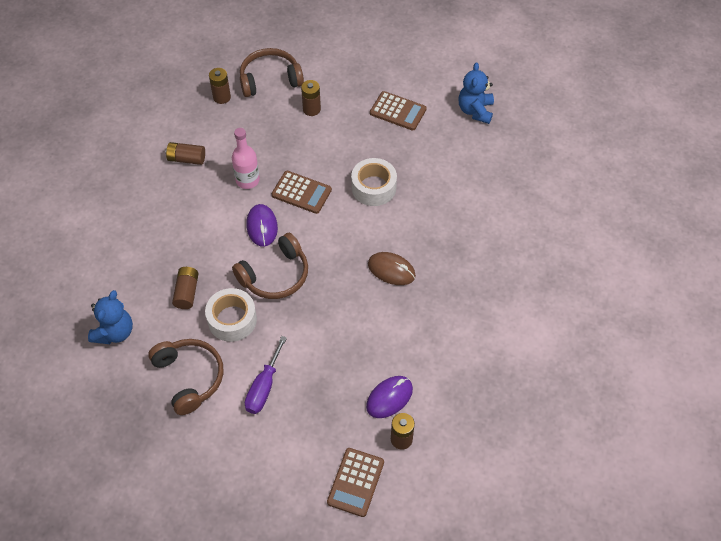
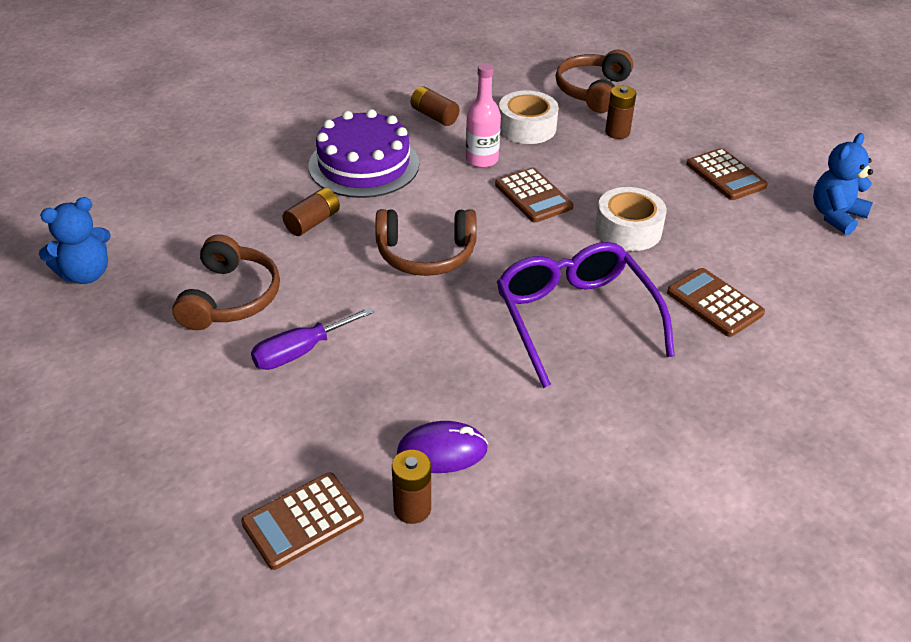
camera: 35 degrees right, 15 degrees down
blue teddy bear [88,290,133,344] -> blue teddy bear moved to [39,197,111,284]
white tape [205,288,257,342] -> white tape moved to [499,90,558,144]
brown battery [209,68,231,104] -> none
brown headphones [240,48,304,97] -> brown headphones turned 90 degrees counterclockwise [556,50,633,113]
purple mouse [246,204,278,247] -> none
brown mouse [368,252,416,285] -> purple glasses [497,242,675,388]
none -> purple cake [308,109,419,198]
none -> brown calculator [667,268,765,337]

